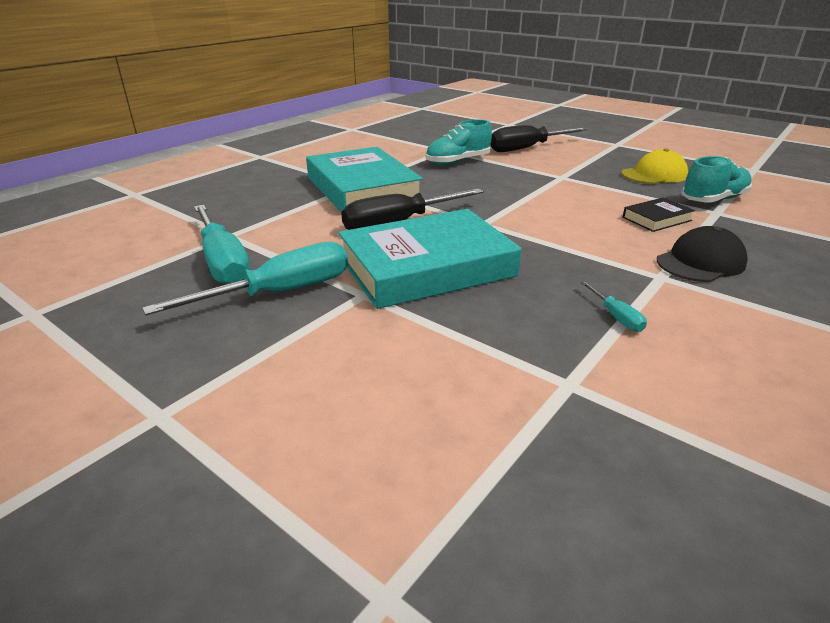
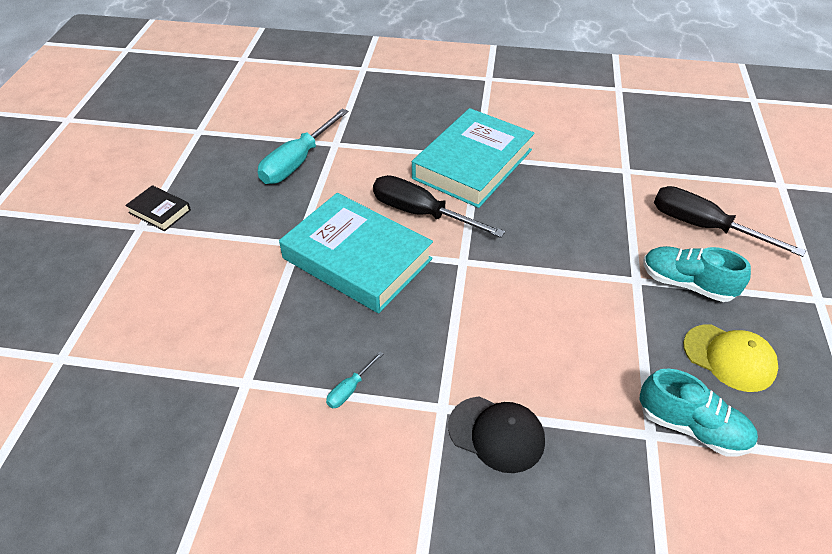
camera: 60 degrees right, 15 degrees up
turquoise screwdriver [142,242,348,316] -> none
turquoise shoe [426,119,492,165] -> turquoise shoe moved to [643,246,751,302]
black book [622,198,695,232] -> black book moved to [125,185,191,231]

